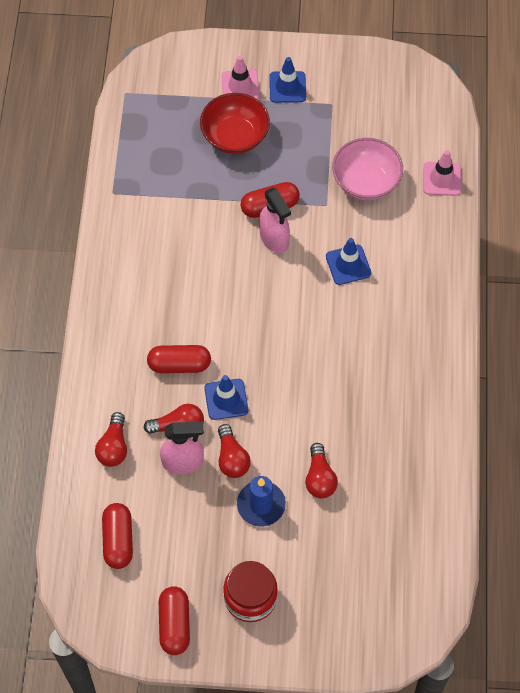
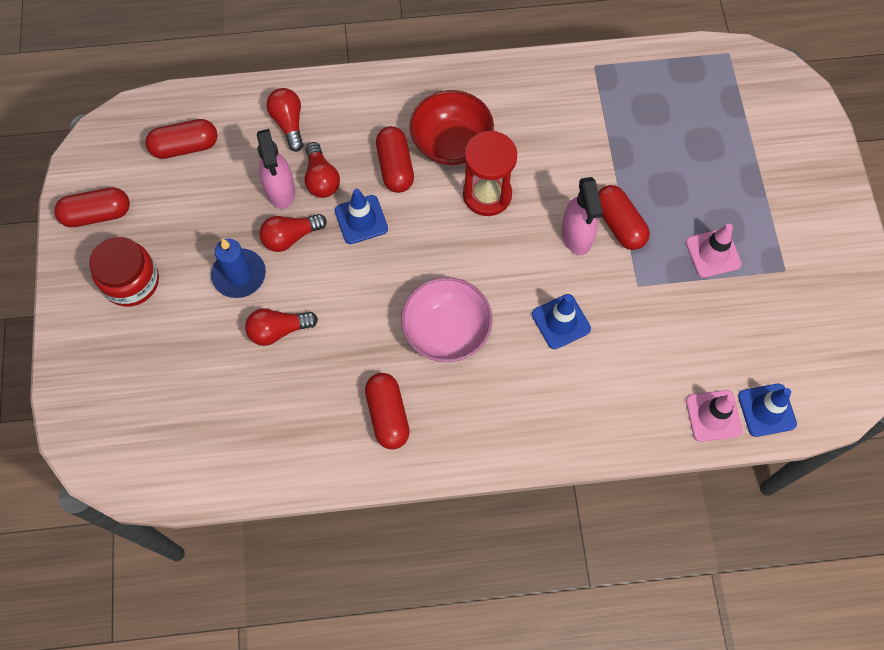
camera: 80 degrees right, 5 degrees up
red light bulb [95,412,127,467] -> red light bulb turned 75 degrees clockwise [267,88,304,152]
red bowl [200,93,270,154] -> red bowl moved to [410,90,494,165]
pink traffic cone [221,56,260,99] -> pink traffic cone moved to [686,224,742,278]
pink spray bottle [259,188,291,253] -> pink spray bottle turned 60 degrees counterclockwise [562,177,603,255]
blue traffic cone [269,57,306,103] -> blue traffic cone moved to [738,384,797,437]
pink bowl [332,138,403,200] -> pink bowl moved to [401,277,492,362]
none -> red capsule [365,373,410,449]
none -> red hourglass [463,131,517,216]

